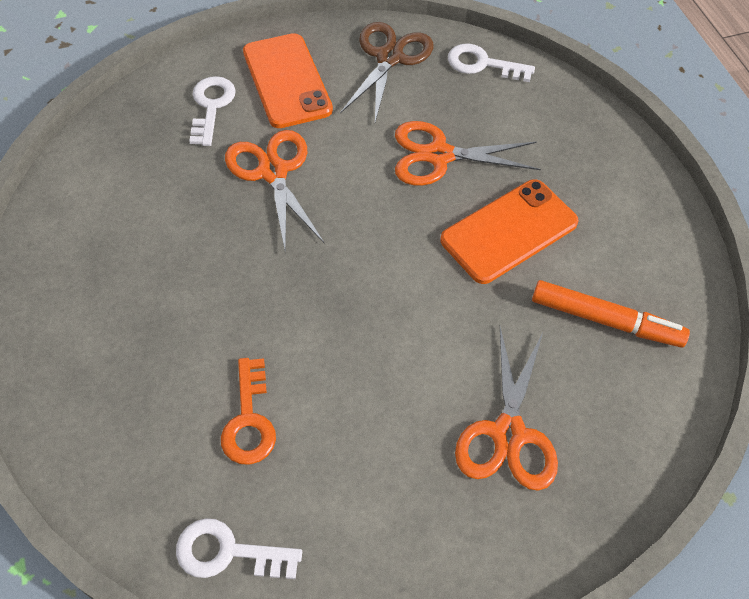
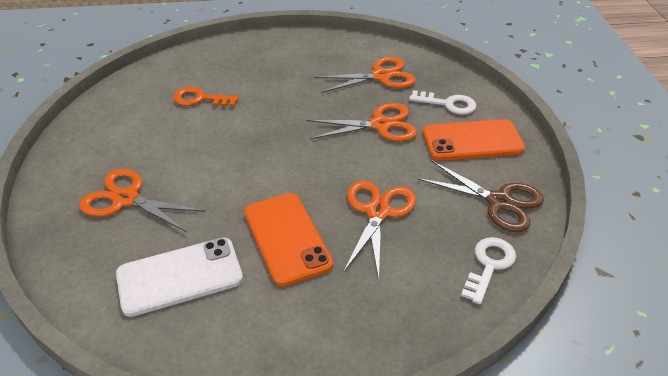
camera: 105 degrees right, 15 degrees down
white key [176,518,302,579] -> none
orange marker [532,280,690,348] -> white phone [116,238,243,317]
none -> orange scissors [314,57,416,93]

